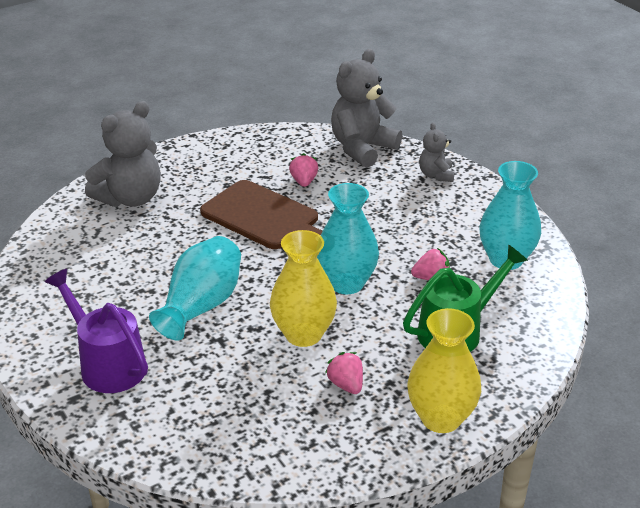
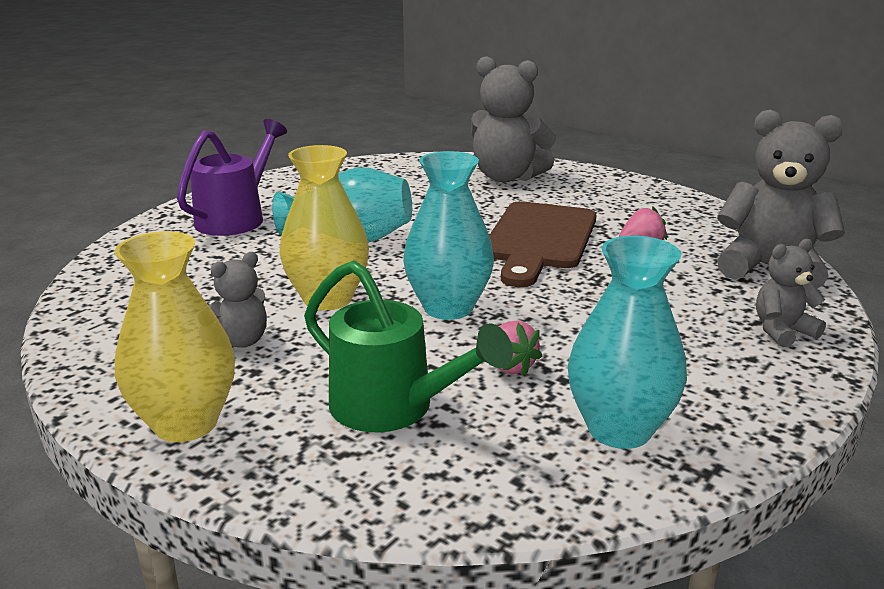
camera: 70 degrees right, 10 degrees down
pink strawberry [325,352,363,394] -> grey teddy bear [209,252,267,348]

